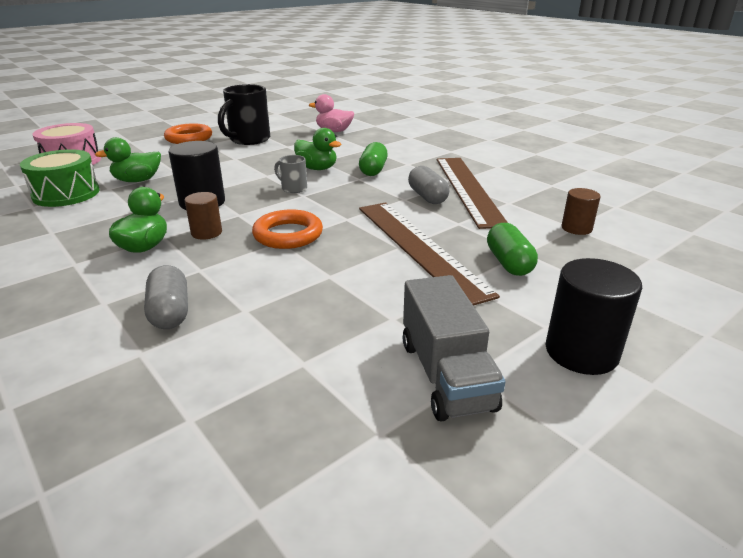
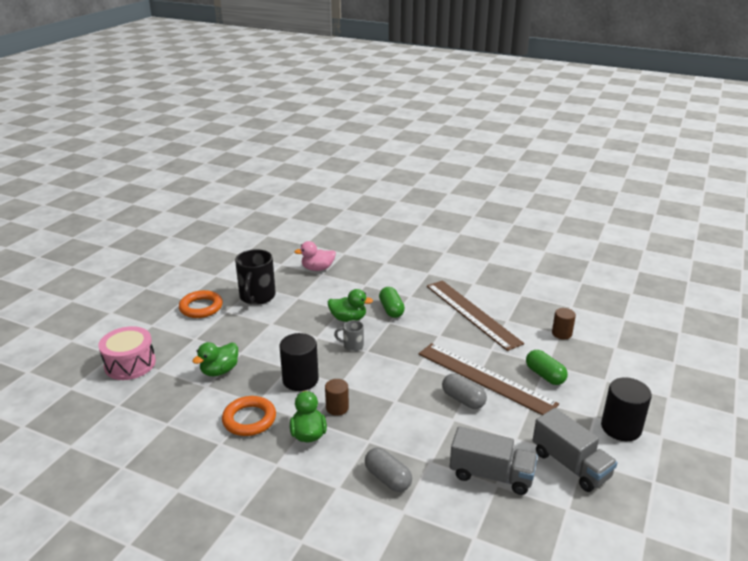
camera: 25 degrees left, 0 degrees up
green drum [20,149,100,207] -> none
orange ring [252,210,323,249] -> orange ring moved to [222,396,276,436]
grey capsule [408,166,449,204] -> grey capsule moved to [442,374,487,409]
none -> grey truck [450,426,538,495]

